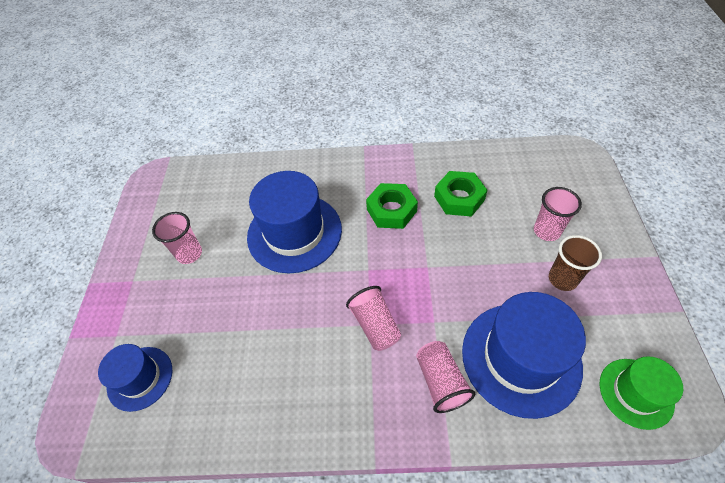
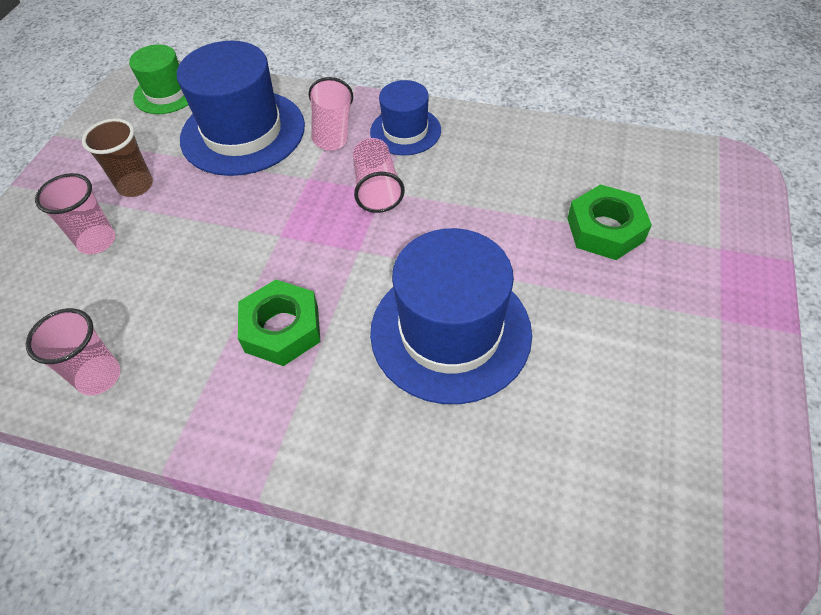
camera: 165 degrees left, 0 degrees up
blue hat [98,344,172,412] -> blue hat moved to [370,80,441,155]
pink cup [152,212,202,264] -> pink cup moved to [26,308,120,395]
green nut [434,171,488,217] -> green nut moved to [567,184,652,260]

